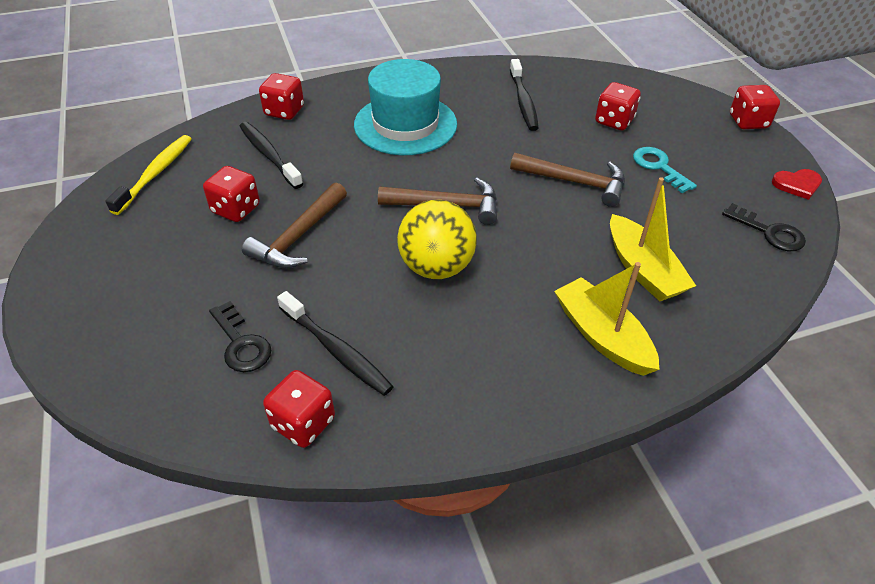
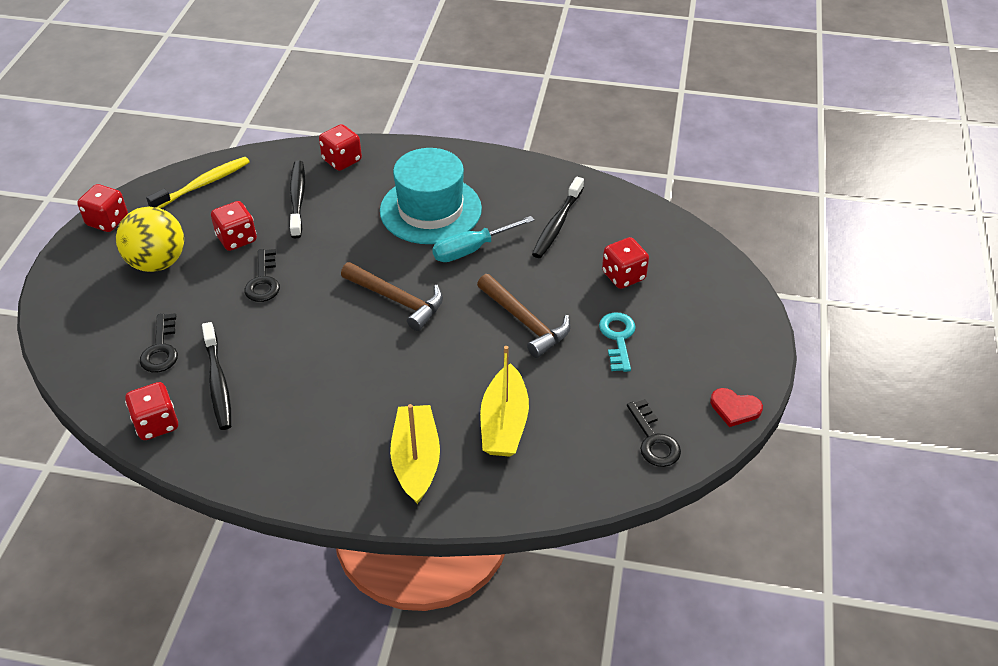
camera: 30 degrees right, 0 degrees up
brown hammer [242,182,347,268] -> black key [244,249,280,302]
yellow ball [397,200,477,279] -> yellow ball moved to [116,206,184,272]
red dice [730,85,780,129] -> red dice moved to [77,184,128,232]
none -> turquoise screwdriver [432,216,534,262]

